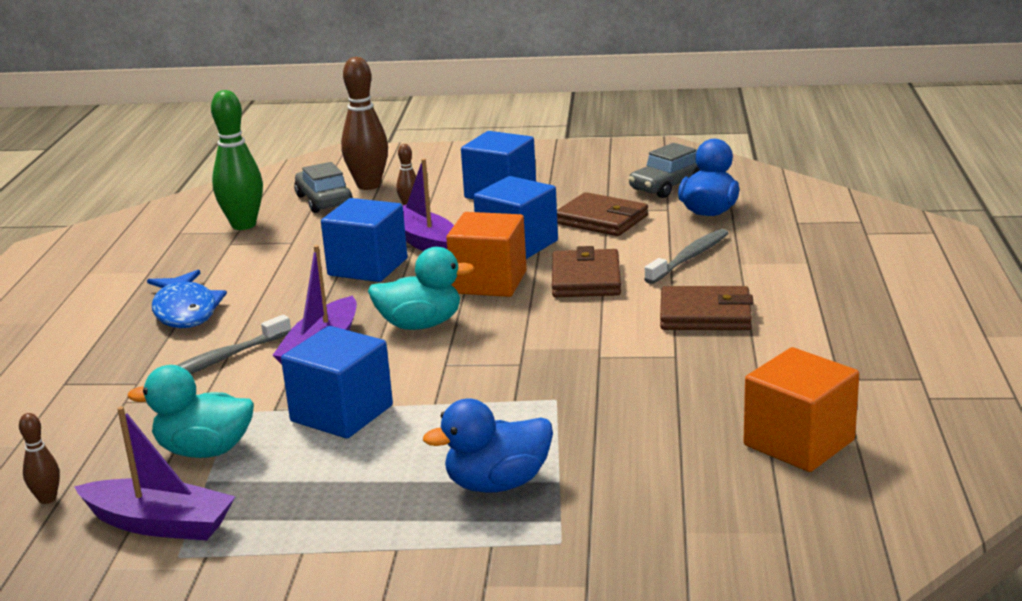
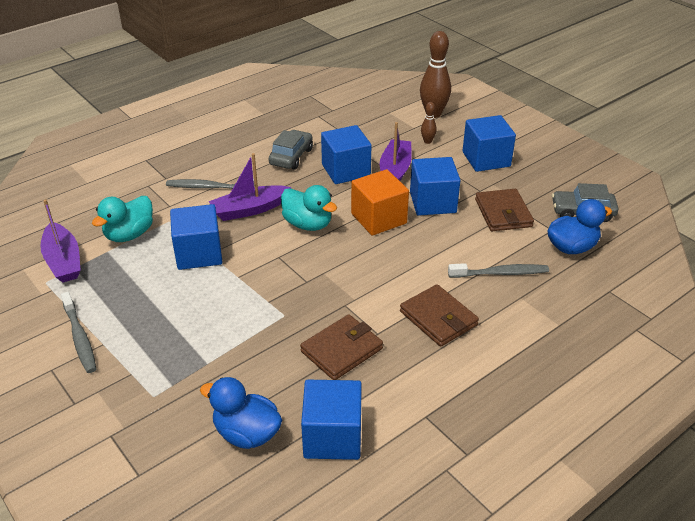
camera: 45 degrees right, 15 degrees up
brown bowling pin [19,413,60,504] -> none
turquoise duck [128,365,254,458] -> turquoise duck turned 105 degrees counterclockwise [92,196,153,242]
blue fish [147,270,227,328] -> none
green bowling pin [211,90,263,230] -> none
grey car [294,162,353,213] -> grey car moved to [269,130,313,170]
blue duck [423,399,553,493] -> blue duck moved to [200,377,282,449]
brown wallet [552,246,621,297] -> brown wallet moved to [300,314,383,380]
orange cube [743,347,859,472] -> blue cube [301,380,362,460]
none -> grey toothbrush [61,292,96,373]

